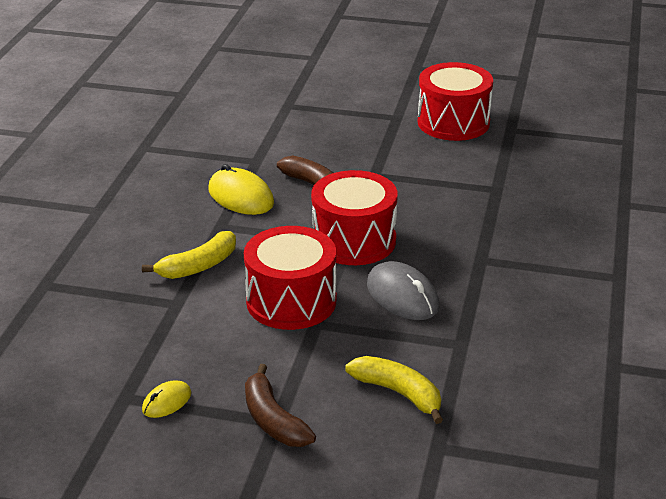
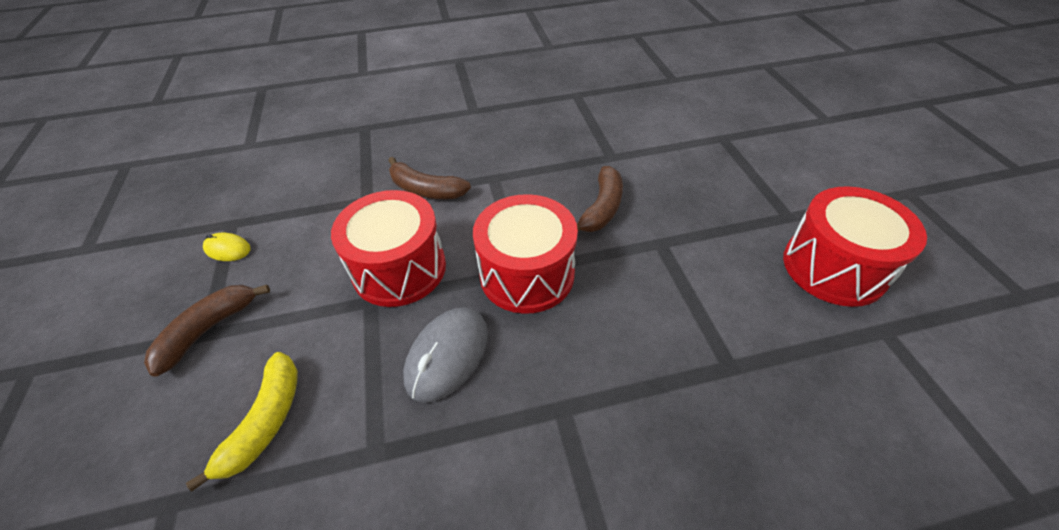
camera: 65 degrees right, 15 degrees up
yellow banana [142,231,236,279] -> brown banana [388,157,471,199]
yellow mouse [209,164,274,215] -> none

